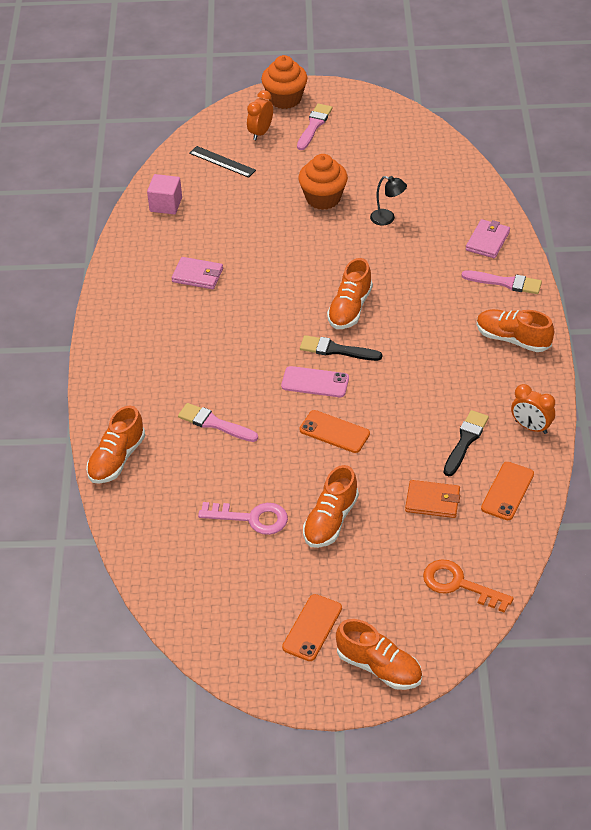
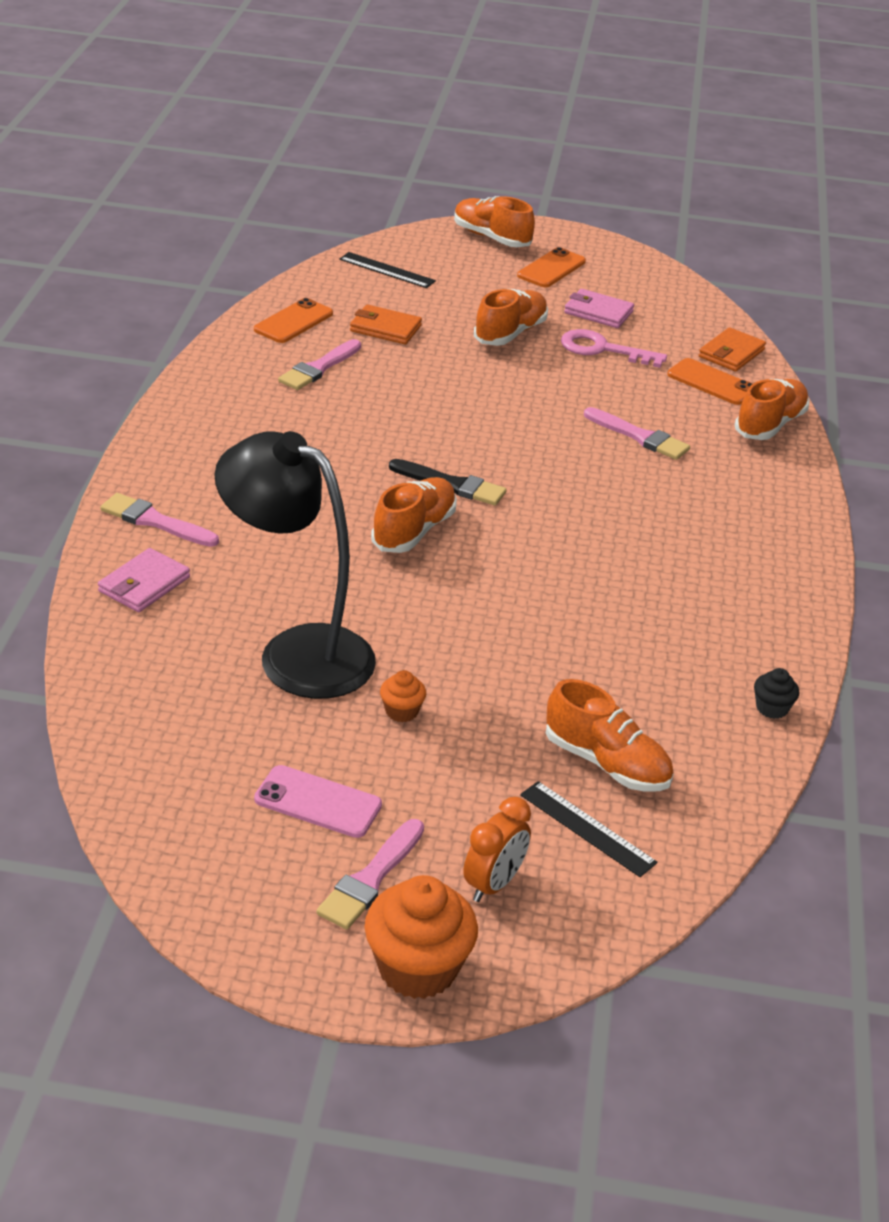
camera: 175 degrees left, 10 degrees down
pink cube [147,174,182,214] -> none
pink wallet [172,257,223,289] -> pink wallet moved to [564,289,634,328]
pink phone [281,366,349,397] -> pink phone moved to [254,765,382,838]
orange cupcake [298,154,348,210] -> orange cupcake [380,670,426,722], size x0.49
orange phone [300,410,370,453] -> orange phone moved to [667,358,753,405]
black lamp [370,176,407,226] -> black lamp [214,431,376,699], size x2.49
orange key [423,560,513,613] -> black ruler [339,252,436,288]
black brush [444,410,489,476] -> pink brush [278,339,361,390]
orange shoe [477,309,554,352] -> orange shoe moved to [546,679,673,792]
orange clock [511,384,555,434] -> none
none -> orange wallet [699,327,766,372]
none -> black cupcake [754,668,799,719]

